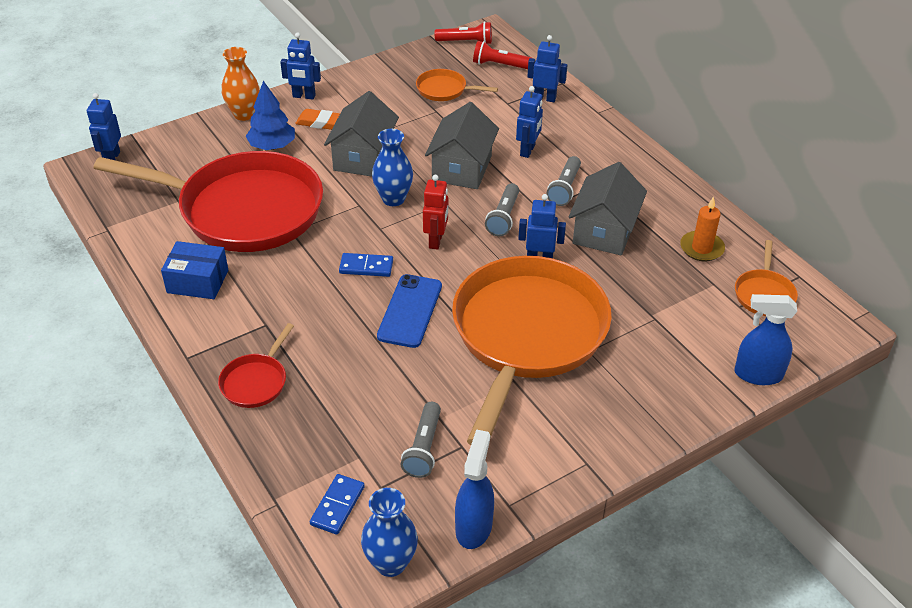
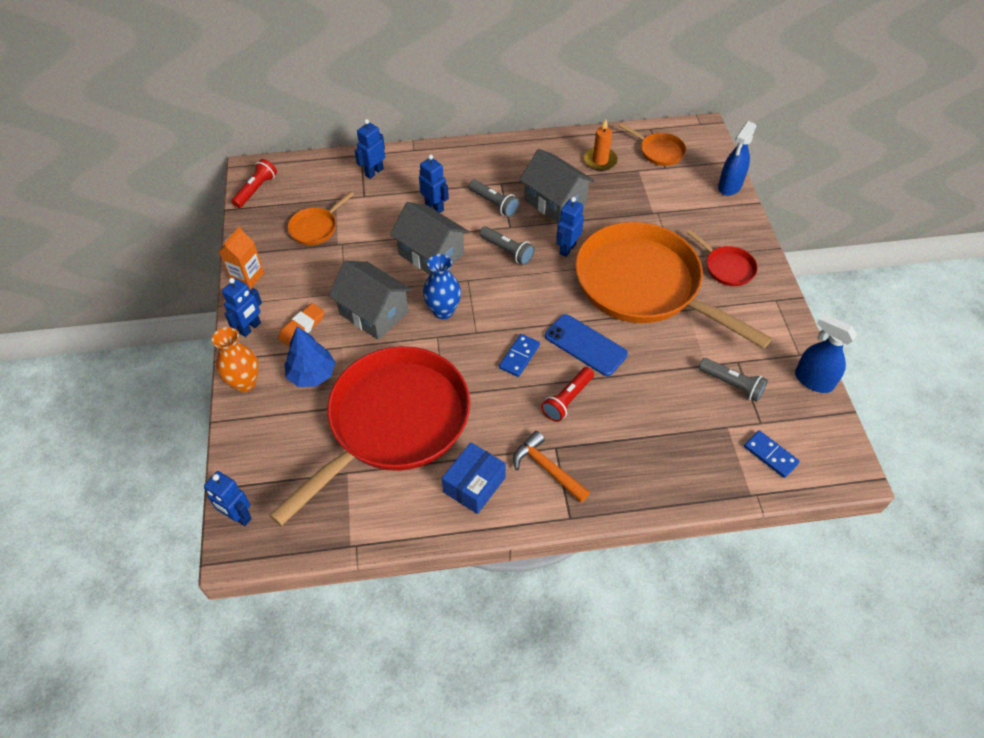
camera: 65 degrees left, 10 degrees up
red pan [218,323,294,408] -> red pan moved to [686,229,758,286]
blue vase [361,488,418,577] -> none
red robot [423,175,448,250] -> none
red flashlight [473,41,532,69] -> red flashlight moved to [541,367,594,422]
none -> orange carton [219,226,264,289]
none -> orange hammer [513,431,590,502]

